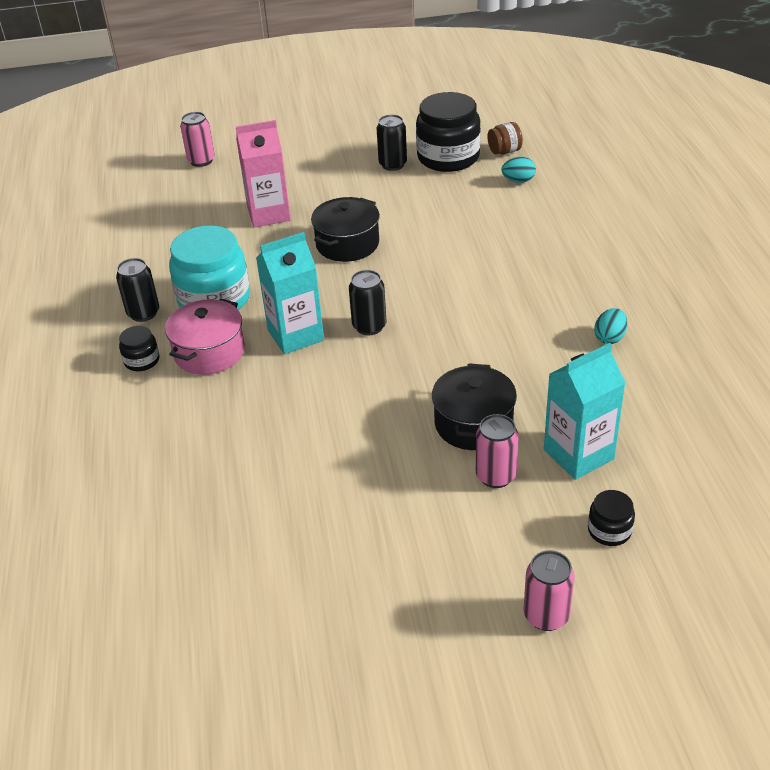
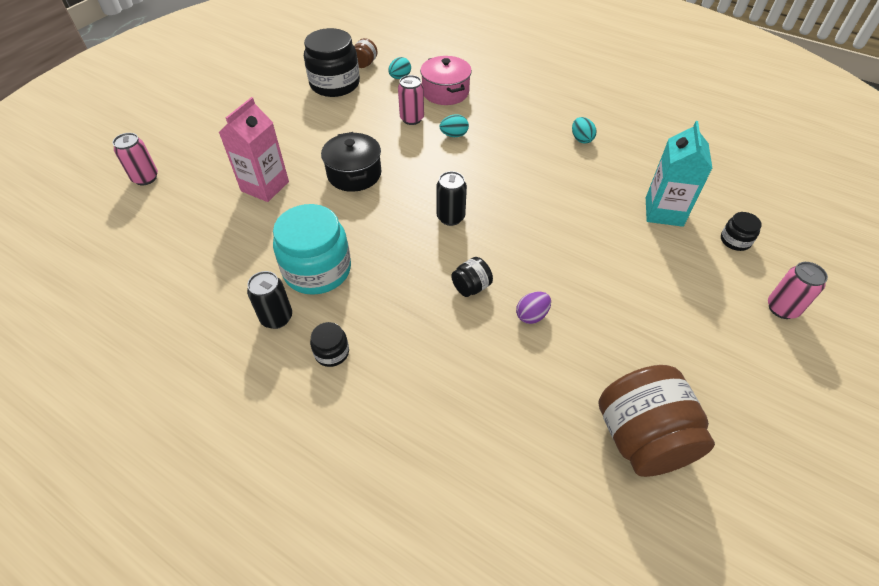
camera: 50 degrees left, 10 degrees up
pink pot [165,298,245,375] -> pink pot moved to [420,56,472,105]
turquoise carton [256,232,324,354] -> none
black can [377,114,407,171] -> none
black pot [432,363,517,450] -> none
pink can [476,414,519,488] -> pink can moved to [398,75,424,125]
none -> turquoise egg [440,114,469,137]
none -> black jar [451,257,493,297]
none -> purple egg [516,292,551,324]
none -> brown jar [599,365,715,477]

